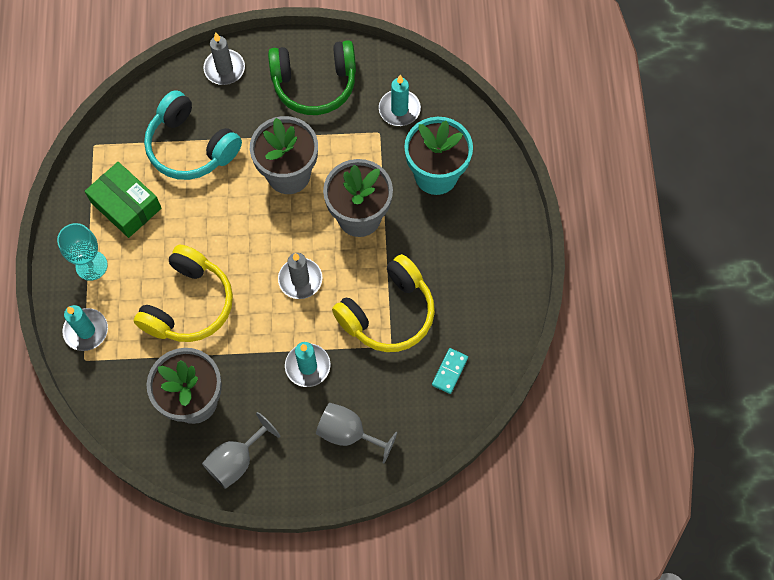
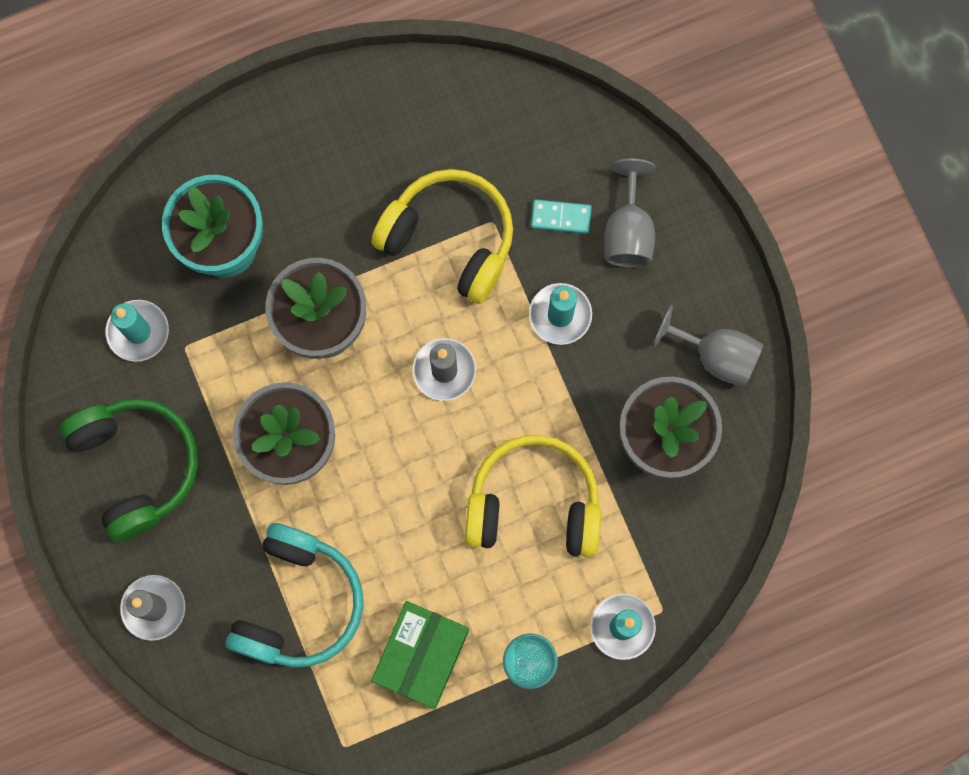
camera: 110 degrees left, 10 degrees up
turquoise domino [432,348,468,394] -> turquoise domino moved to [531,200,592,234]

